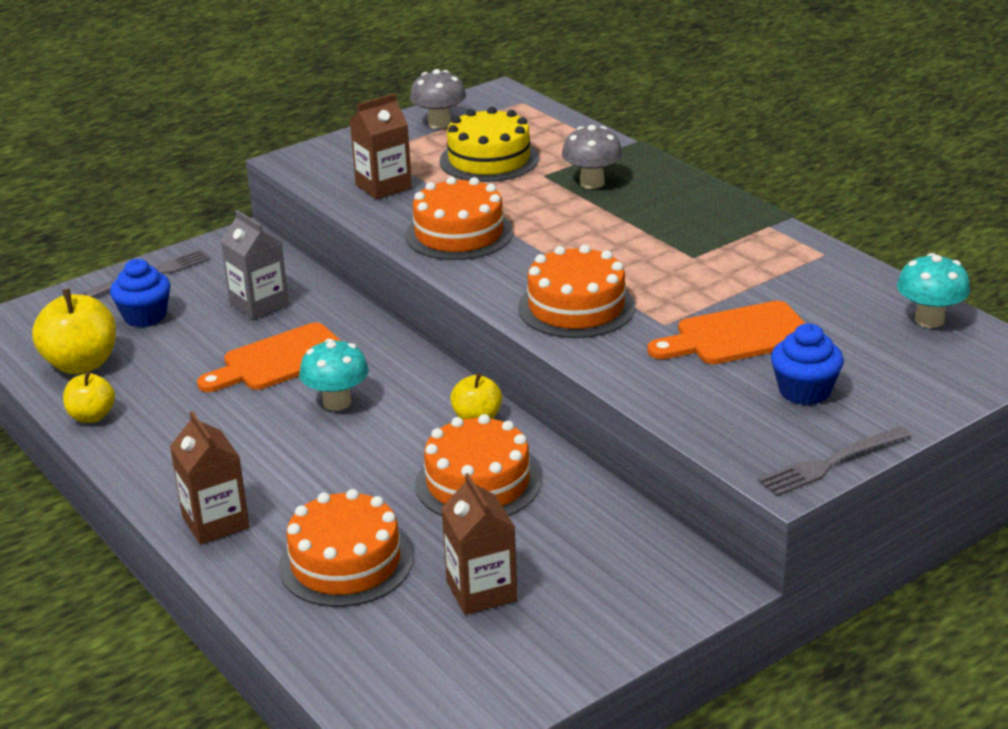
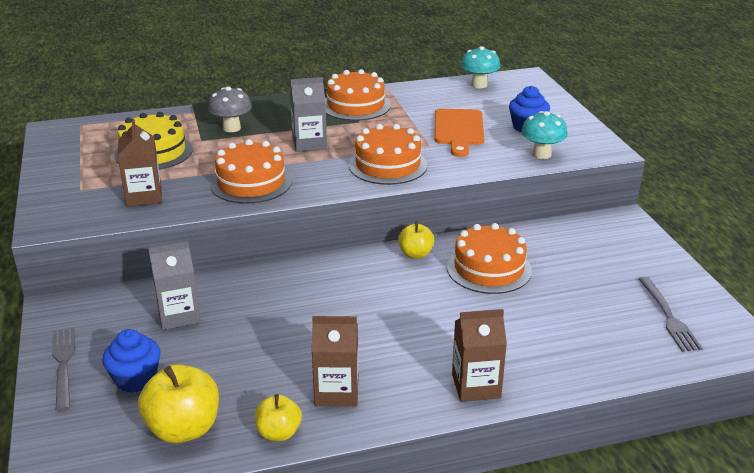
camera: 70 degrees left, 0 degrees up
orange cutting board [197,323,341,392] -> none
orange cake [279,489,413,607] -> orange cake moved to [325,69,391,121]
turquoise mushroom [299,339,369,411] -> turquoise mushroom moved to [521,111,568,159]
grey mushroom [410,69,466,129] -> none
brown carton [441,473,517,615] -> brown carton moved to [312,316,358,406]
grey fork [758,426,912,496] -> grey fork moved to [639,277,703,352]
none -> grey carton [290,77,327,152]

